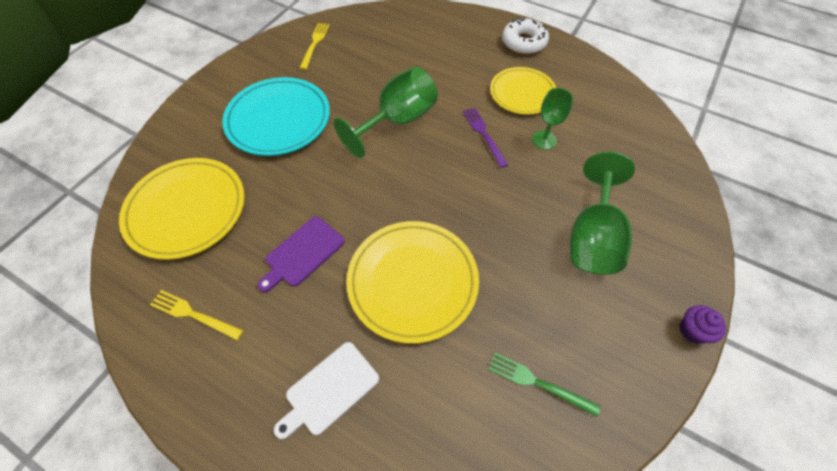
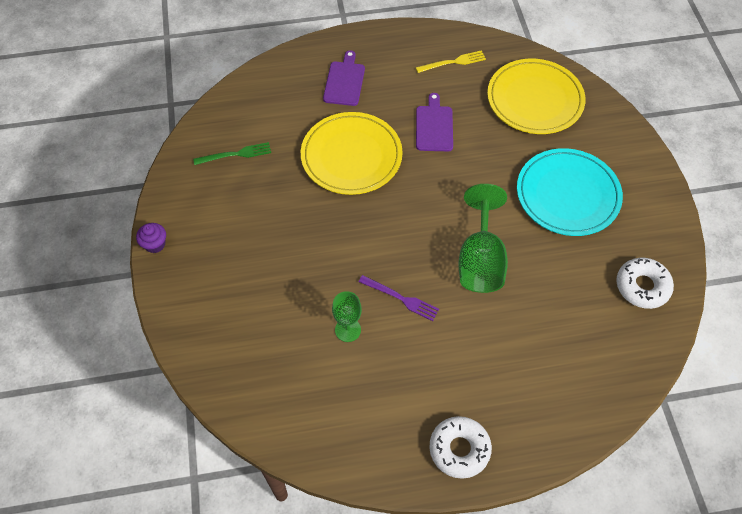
camera: 140 degrees right, 0 degrees up
white cutting board [274,342,379,439] -> purple cutting board [323,50,365,106]
yellow fork [300,23,329,70] -> white donut [616,258,674,309]
yellow plate [490,67,556,115] -> none
green goblet [570,152,635,275] -> none

